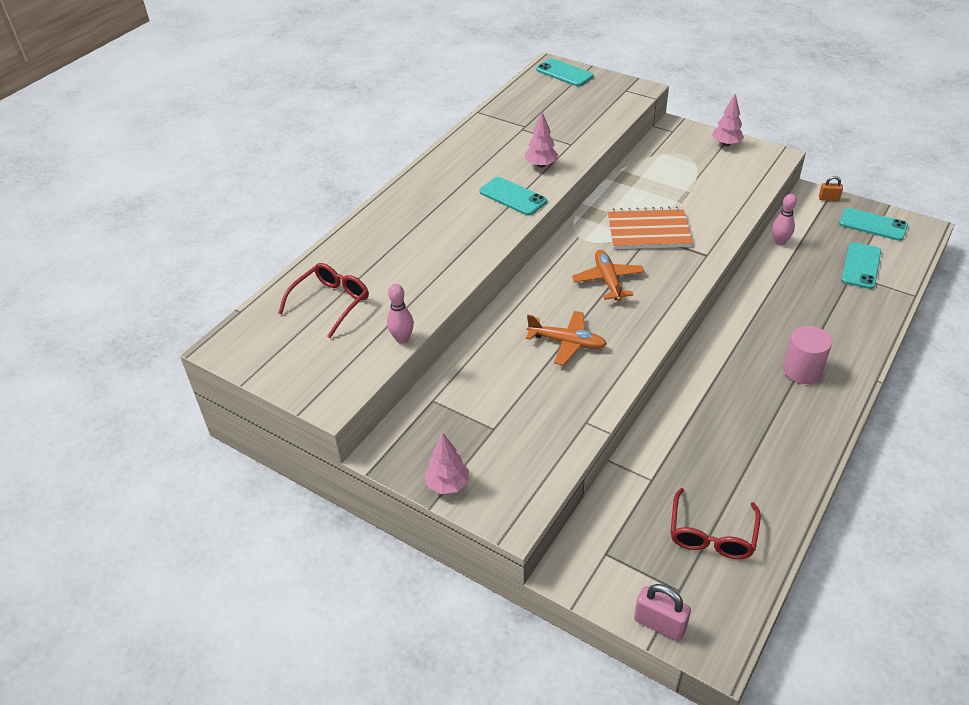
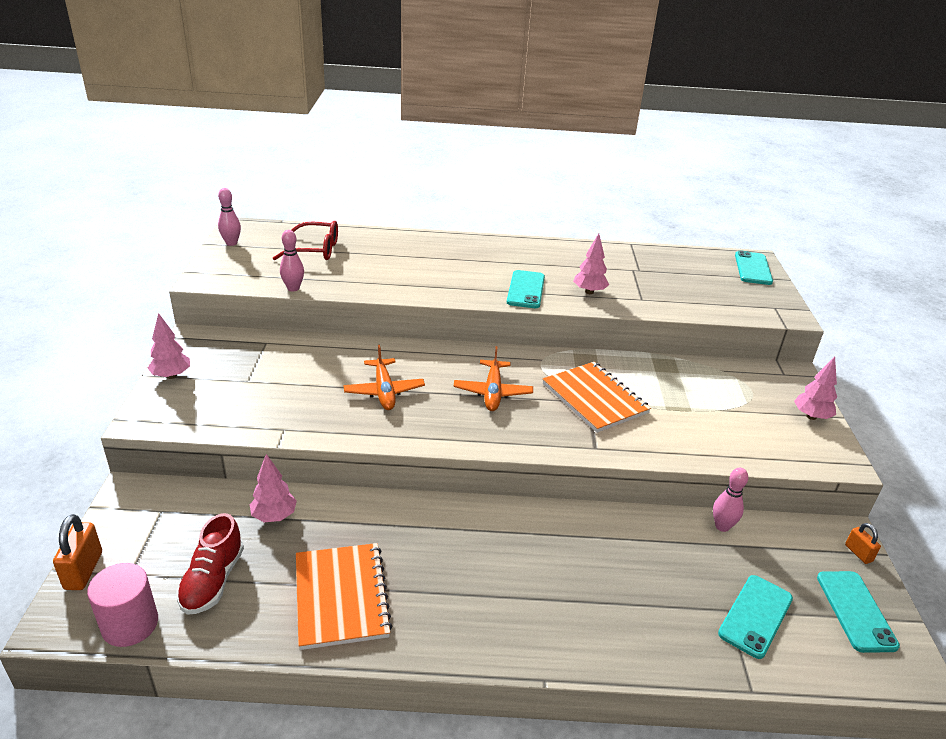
camera: 55 degrees right, 10 degrees down
orange plane [572,250,645,301] -> orange plane turned 135 degrees clockwise [453,346,533,411]
pink padlock [634,584,691,641] -> orange padlock [53,514,102,590]
red glasses [671,488,761,559] -> red shoe [177,513,244,615]
pink cylinder [783,326,832,384] -> pink cylinder moved to [87,563,158,647]
turquoise phone [841,242,881,289] -> turquoise phone turned 45 degrees counterclockwise [718,575,793,659]
none -> pink bowling pin [218,188,241,246]
none -> pink tree [250,454,297,522]
none -> orange notebook [296,543,392,650]

